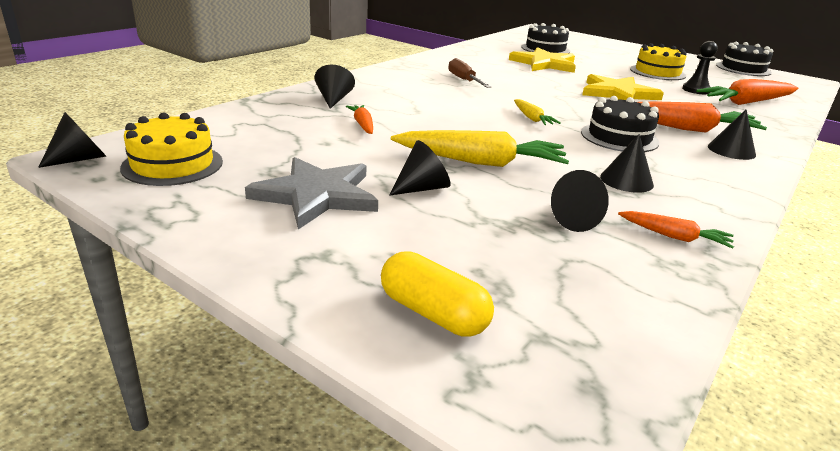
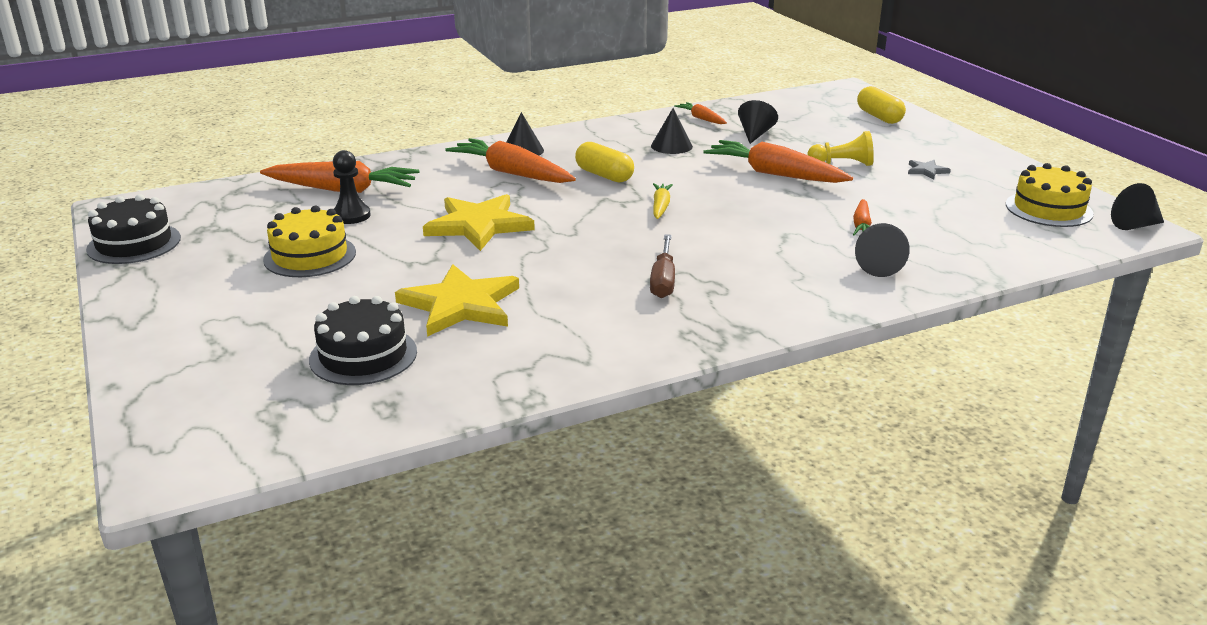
camera: 150 degrees left, 0 degrees up
grey star [245,157,378,229] -> grey star [908,160,951,180], size x0.44
black cone [389,140,451,196] -> yellow pawn [807,131,874,166]
yellow carrot [391,130,569,167] -> orange carrot [703,140,853,183]
black cake [581,96,659,152] -> yellow capsule [575,142,634,183]

